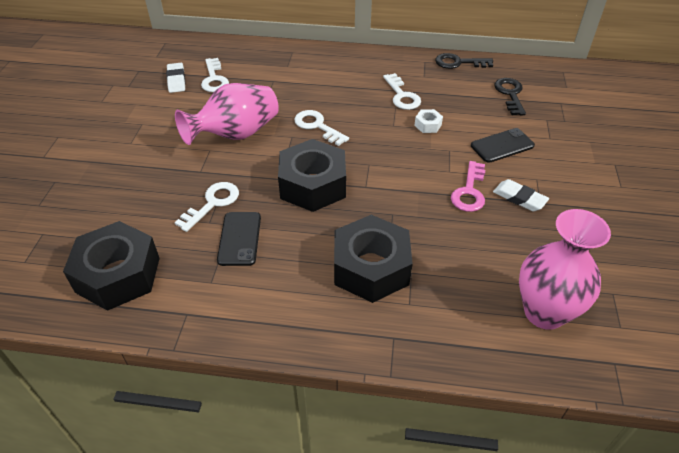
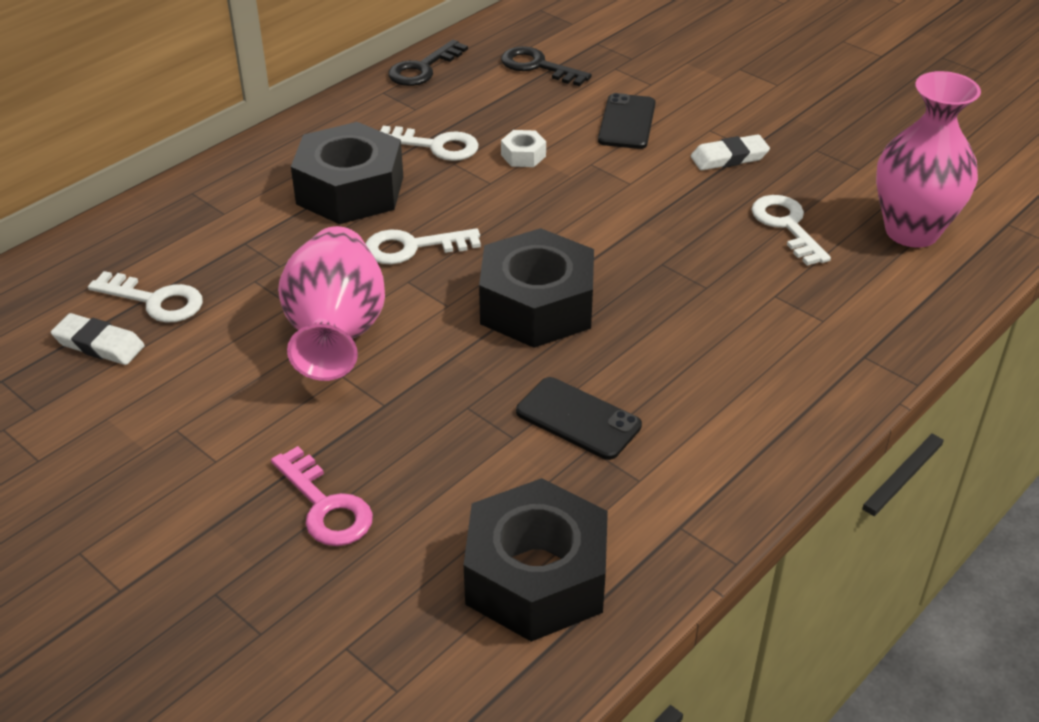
camera: 55 degrees left, 5 degrees down
white key [175,182,239,232] -> white key moved to [751,195,831,266]
black nut [334,215,413,303] -> black nut moved to [291,122,403,224]
pink key [451,161,485,212] -> pink key moved to [271,446,373,546]

